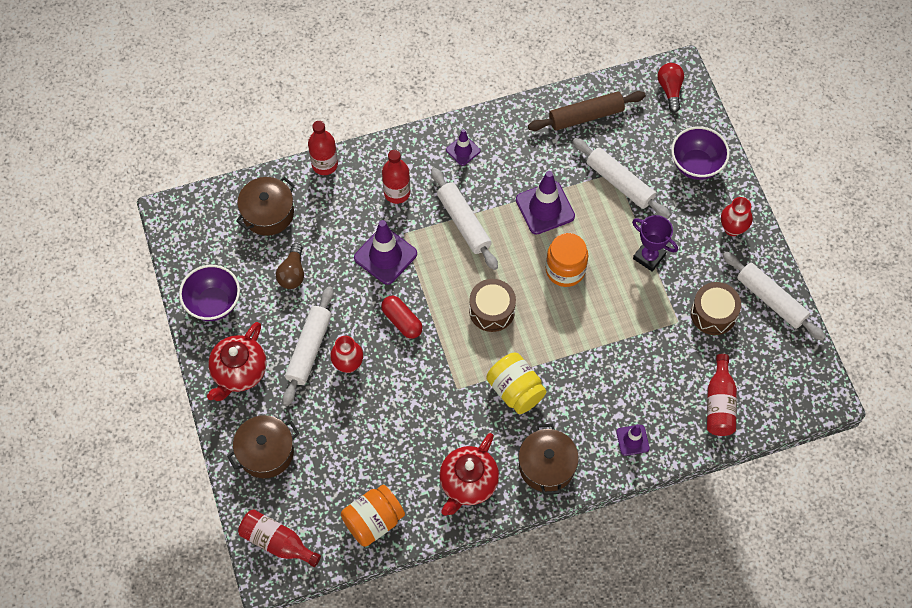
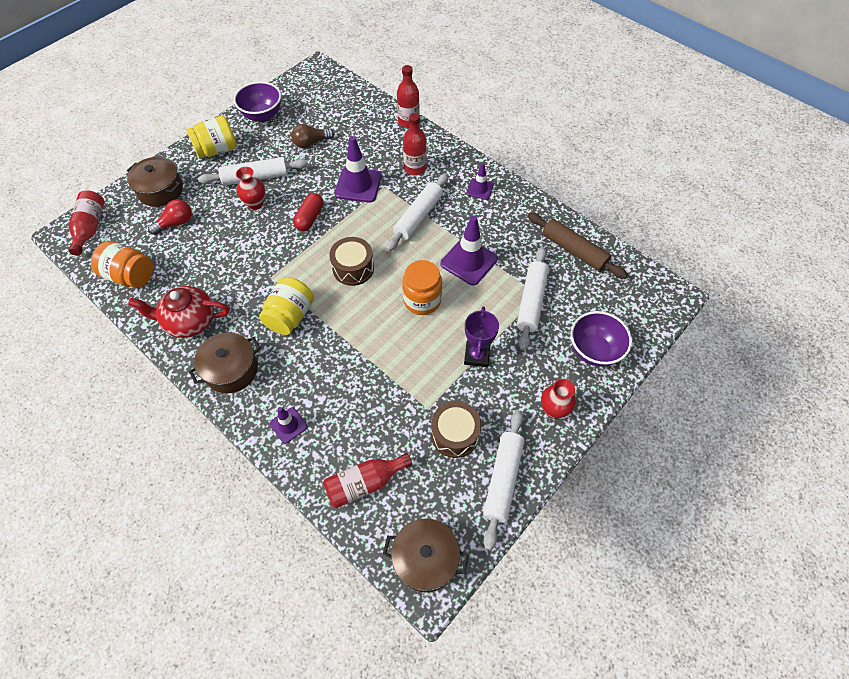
camera: 60 degrees right, 5 degrees down
red teapot [207,322,267,401] -> yellow jar [186,115,237,158]
brown pot [236,177,295,236] -> brown pot moved to [383,519,469,592]
red light bulb [657,63,684,112] -> red light bulb moved to [148,199,192,235]

